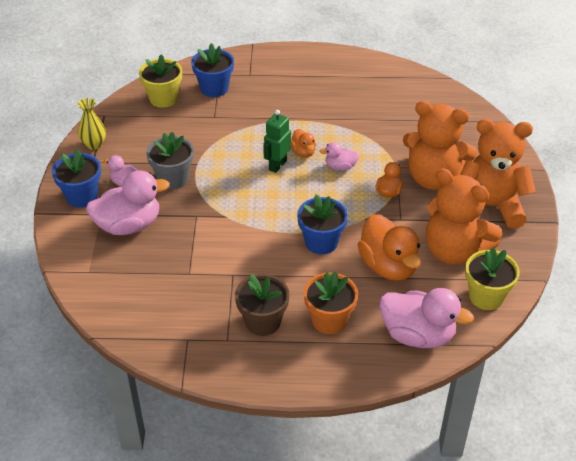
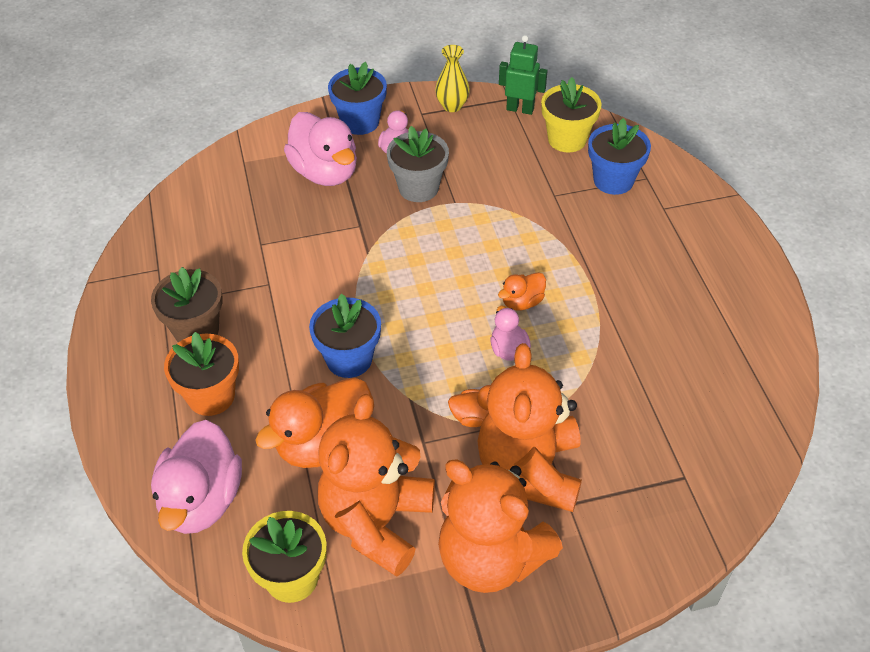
camera: 75 degrees right, 5 degrees up
green robot [263,110,291,173] -> green robot moved to [499,35,548,115]
orange teddy bear [460,119,536,229] -> orange teddy bear turned 135 degrees clockwise [438,460,563,593]

